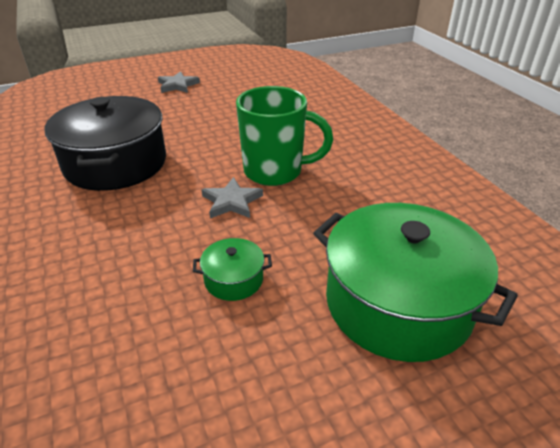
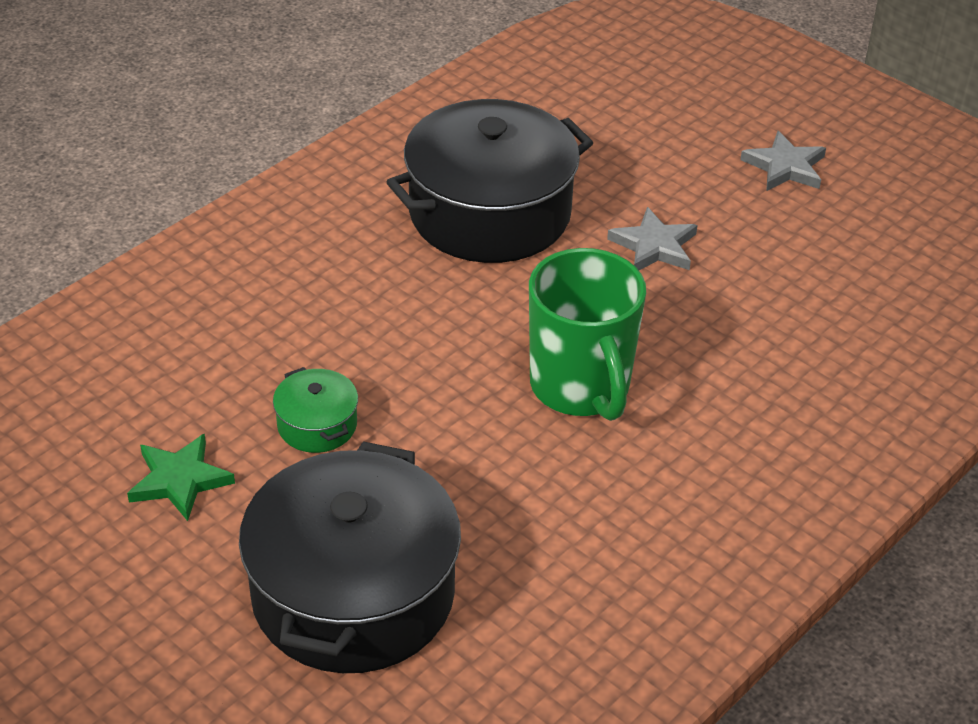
camera: 65 degrees right, 5 degrees up
grey star [202,177,263,218] -> grey star moved to [607,207,698,270]
green pot [313,203,518,362] -> black pot [239,441,461,673]
none -> green star [127,434,235,521]

